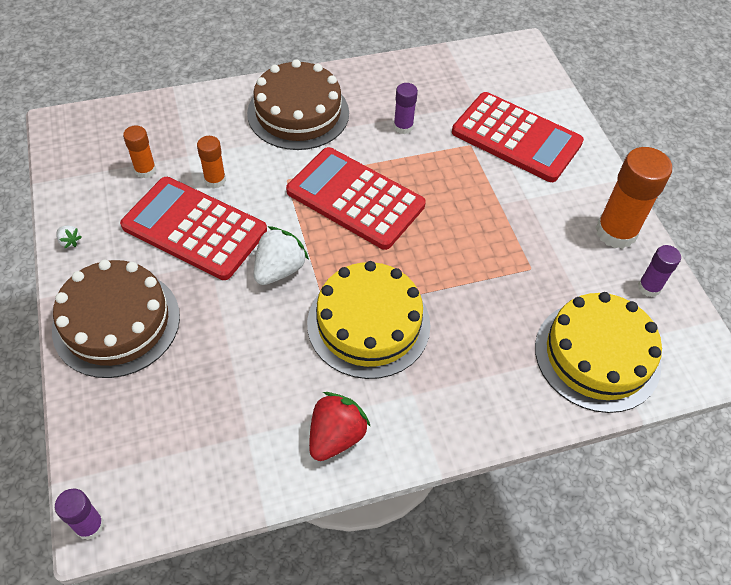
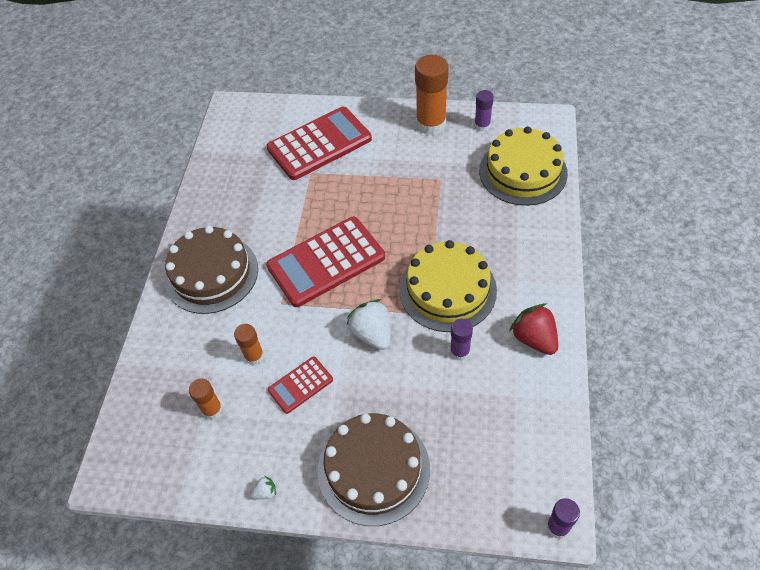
camera: 60 degrees left, 0 degrees up
red calculator [120,177,267,280] -> red calculator [268,357,333,414], size x0.50
purple glue stick [393,83,418,134] -> purple glue stick moved to [450,319,473,361]

